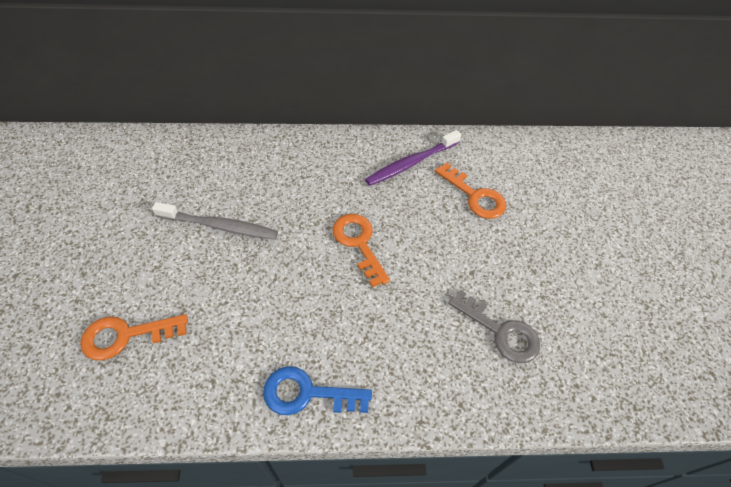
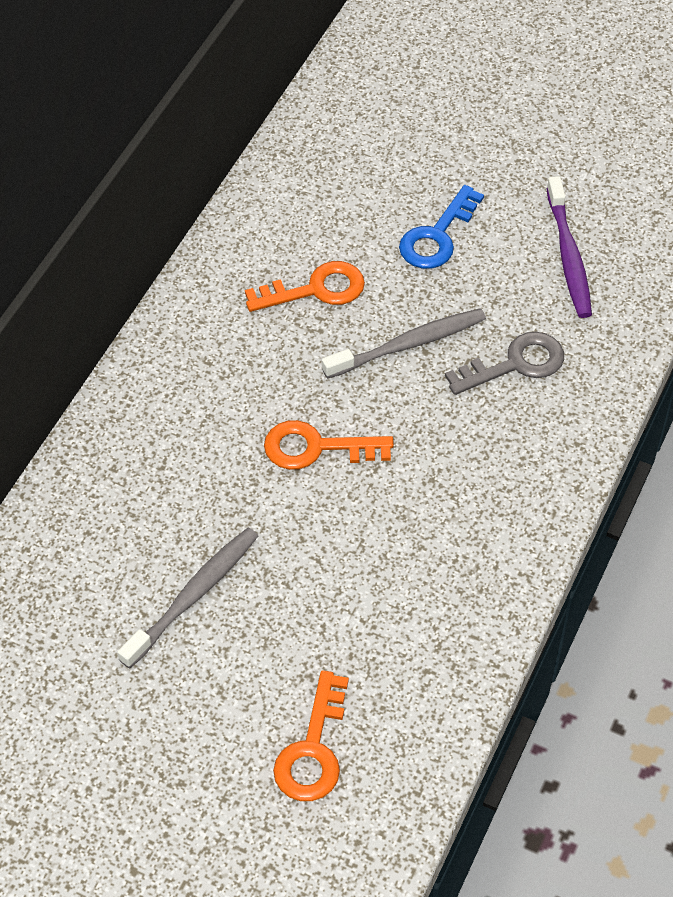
camera: 60 degrees left, 0 degrees up
blue key [263,366,372,415] -> blue key moved to [399,185,484,269]
purple toothbrush [365,130,462,186] -> purple toothbrush moved to [546,176,592,318]
none -> grey toothbrush [322,308,486,379]

